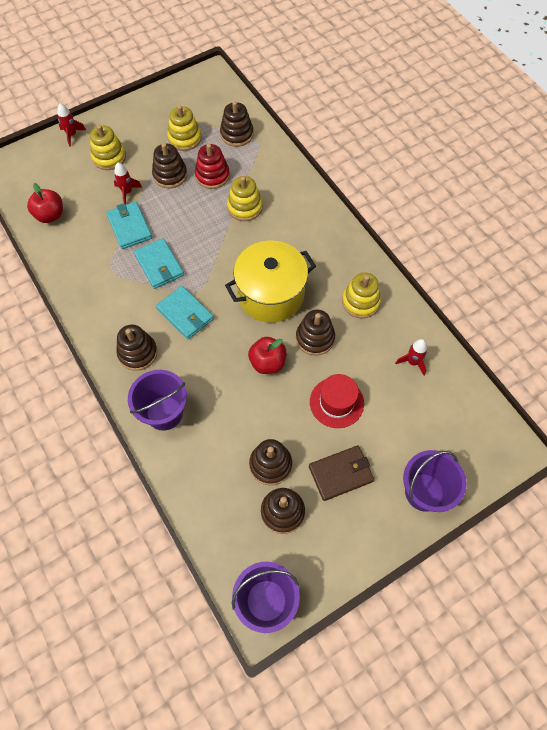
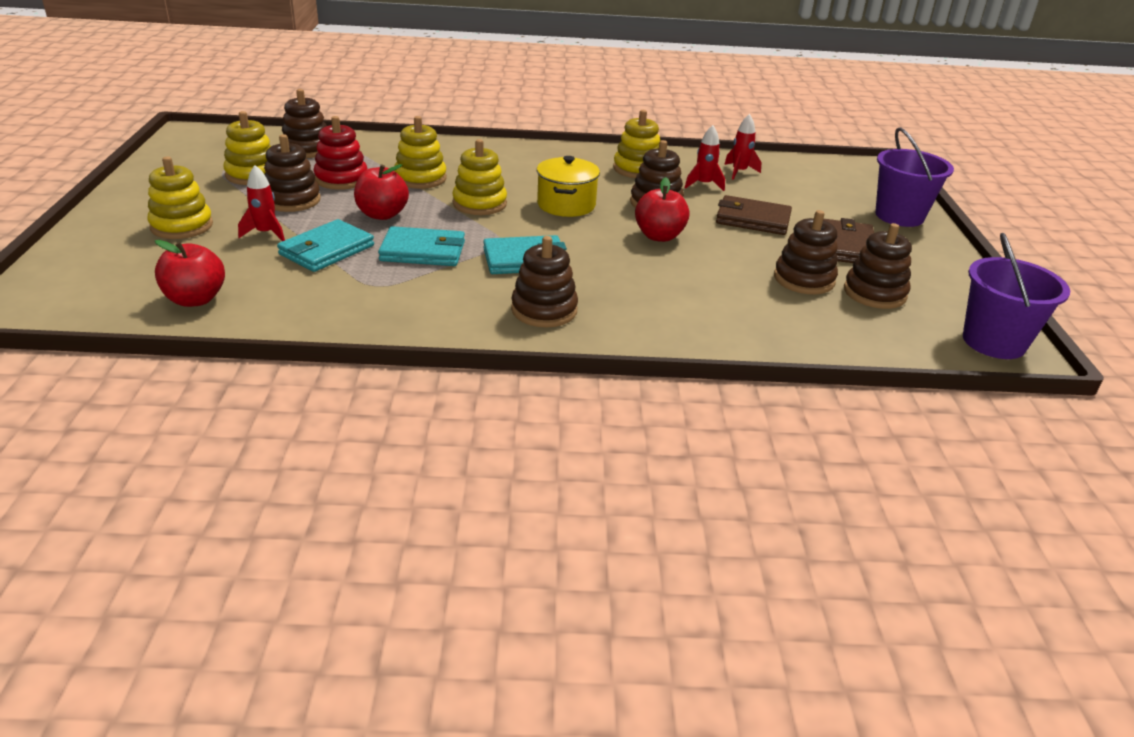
camera: 60 degrees left, 30 degrees down
red rocket [57,103,86,147] -> red rocket moved to [685,125,725,191]
turquoise wallet [106,202,152,249] -> turquoise wallet turned 60 degrees counterclockwise [277,219,374,272]
purple bucket [128,370,187,431] -> none
yellow pot [225,241,316,322] -> yellow pot [537,156,600,217], size x0.62
red hat [310,374,364,428] -> brown wallet [716,195,792,235]
none -> red apple [354,164,409,220]
none -> yellow stacking toy [452,139,507,215]

